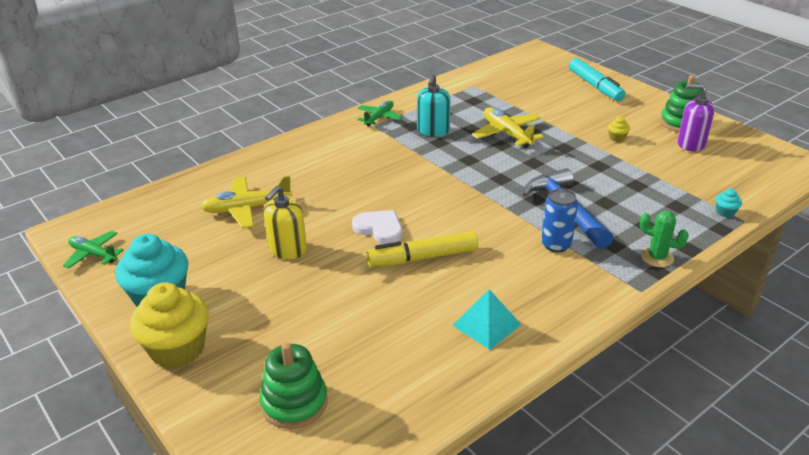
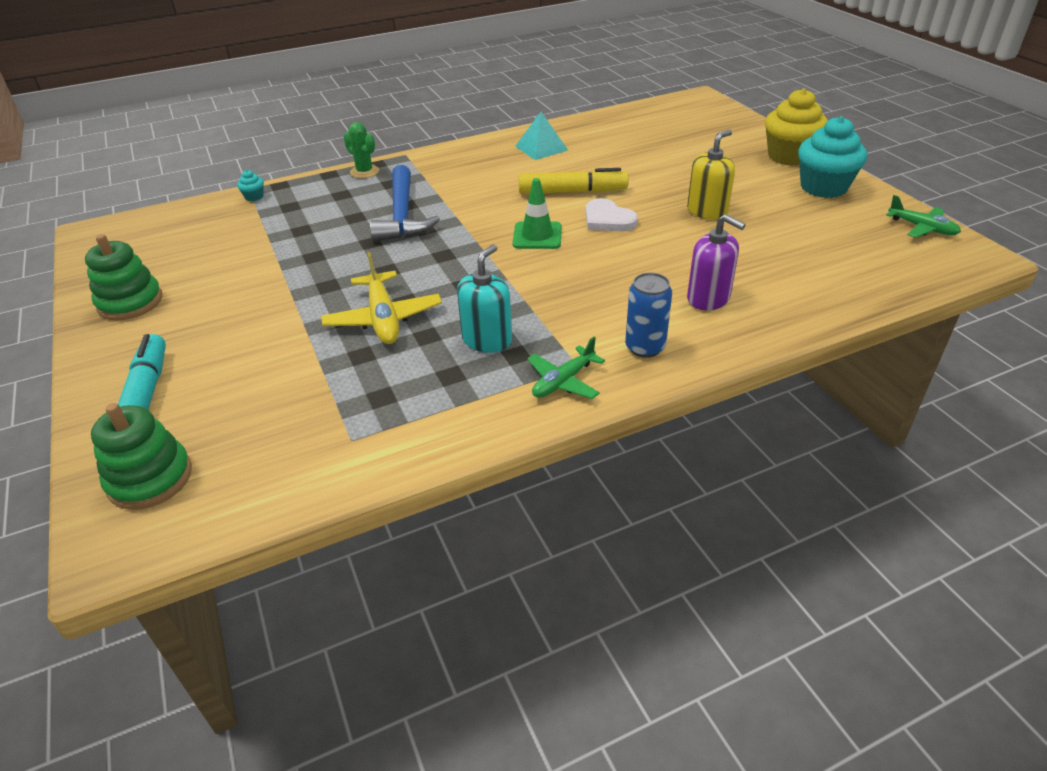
camera: 165 degrees left, 5 degrees up
yellow plane [200,176,292,229] -> none
green stacking toy [260,342,328,429] -> green stacking toy moved to [91,403,192,510]
blue can [541,189,578,252] -> blue can moved to [625,272,672,358]
yellow cupcake [608,116,630,142] -> none
purple soap dispenser [678,84,714,151] -> purple soap dispenser moved to [687,214,746,310]
none -> green traffic cone [512,178,562,249]

